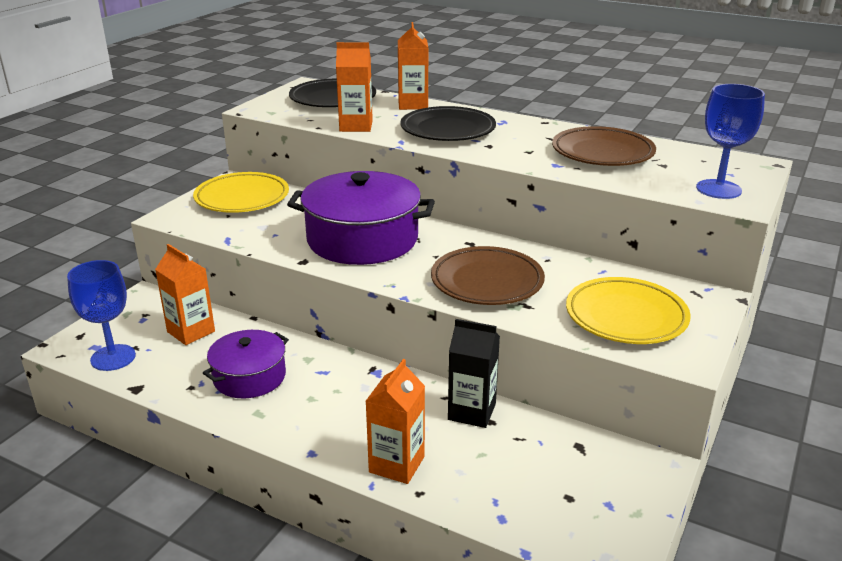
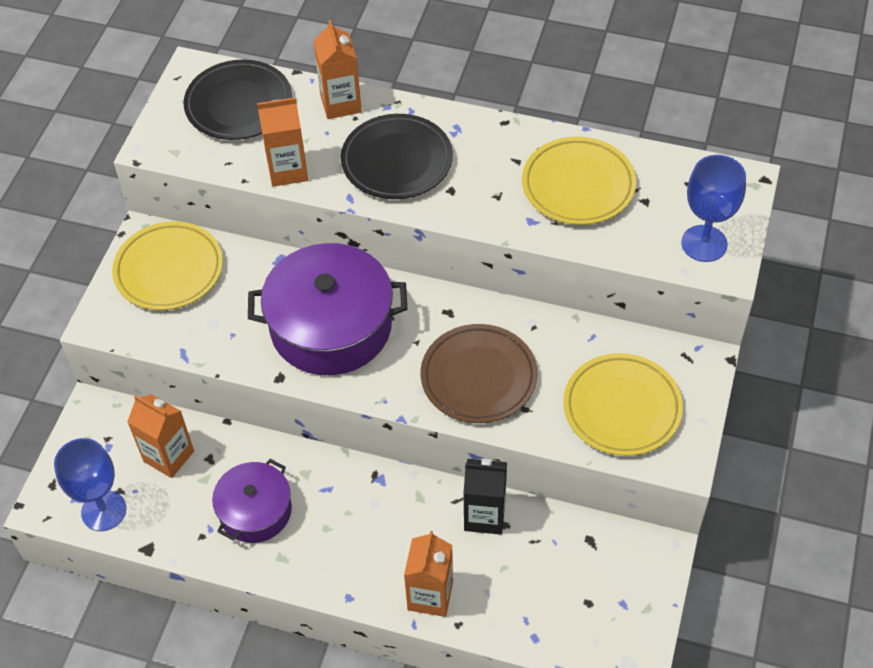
camera: 10 degrees left, 25 degrees up
brown plate [552,126,656,166] -> yellow plate [522,136,636,225]

